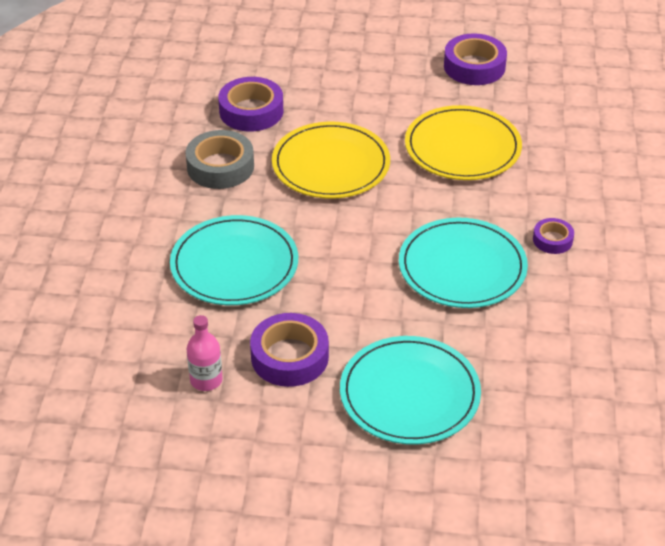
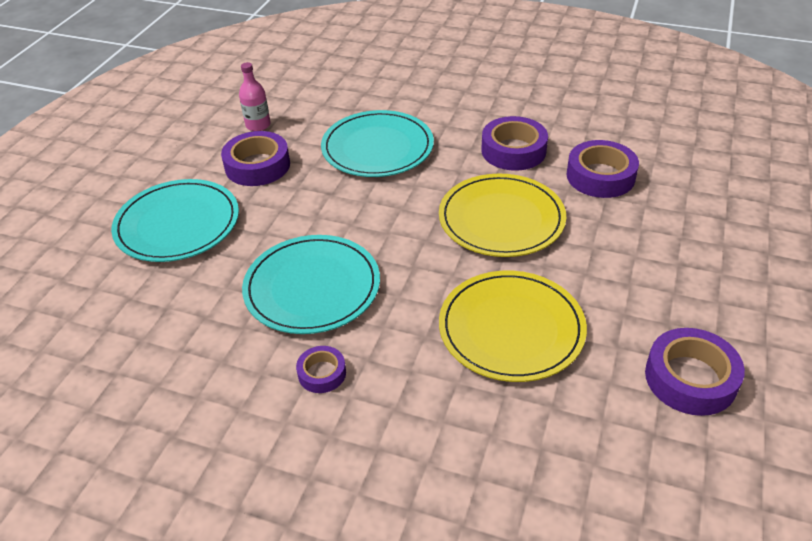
camera: 105 degrees right, 0 degrees up
grey tape [185,130,254,189] -> purple tape [481,116,548,171]

